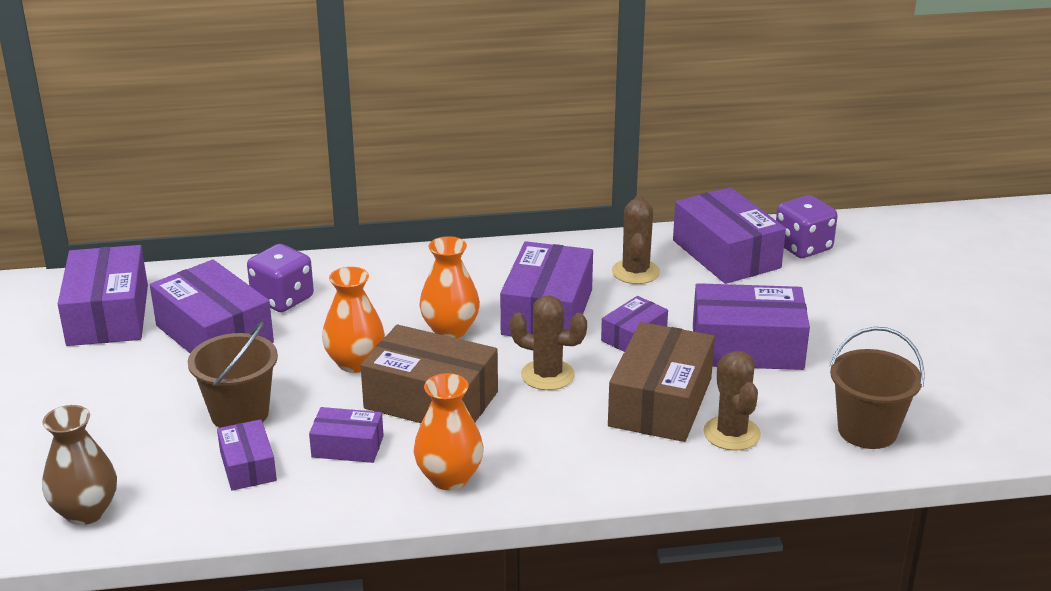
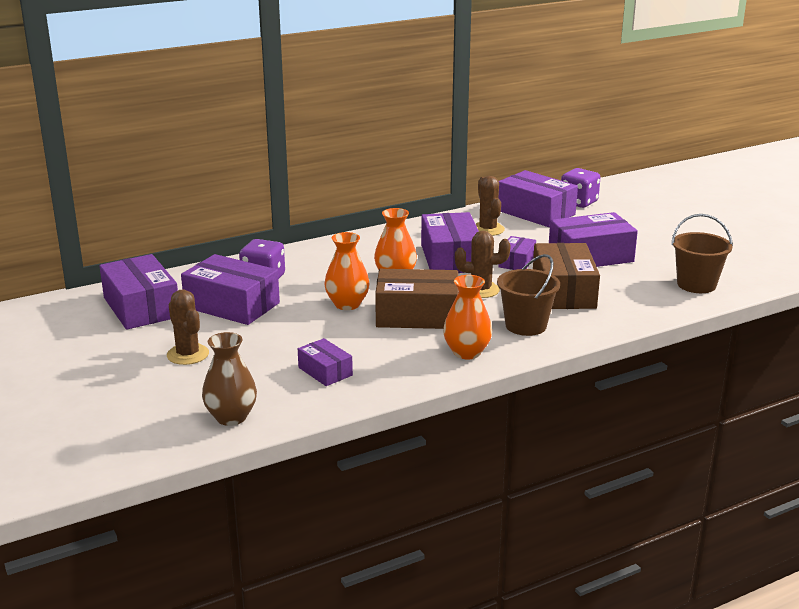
camera: 20 degrees left, 5 degrees down
brown bucket [188,322,278,428] -> brown bucket moved to [497,254,560,336]
purple box [309,407,384,463] -> none
brown cactus [703,351,761,451] -> brown cactus moved to [167,289,209,365]

